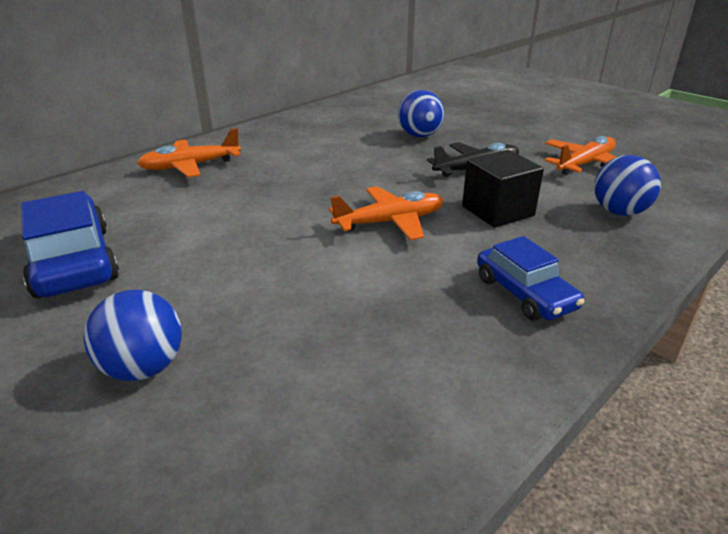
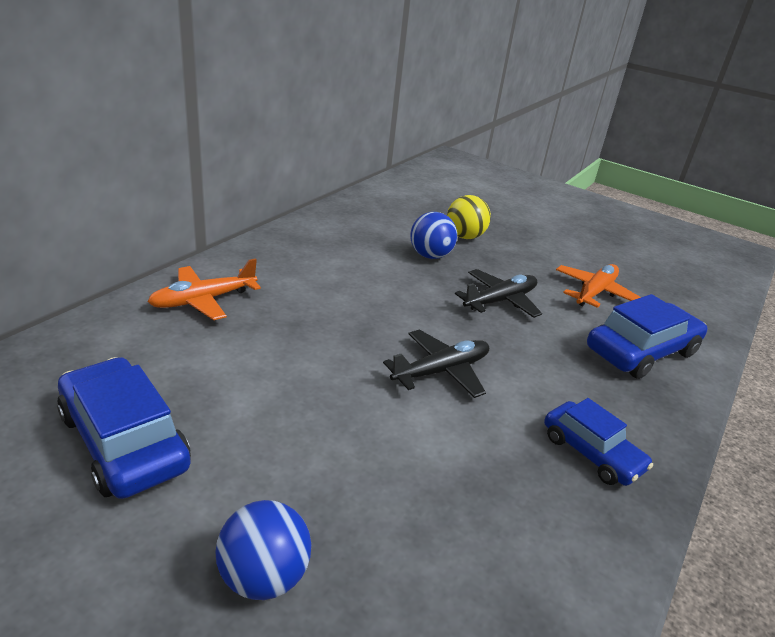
camera: 15 degrees left, 0 degrees up
orange plane [329,186,444,240] -> black plane [383,329,489,398]
black cube [462,150,544,228] -> none
blue ball [594,155,661,216] -> blue car [587,294,708,379]
none -> yellow ball [447,195,491,239]

